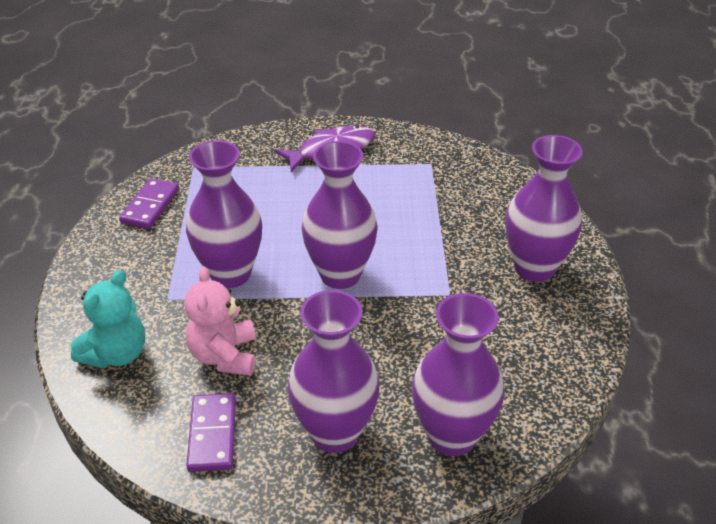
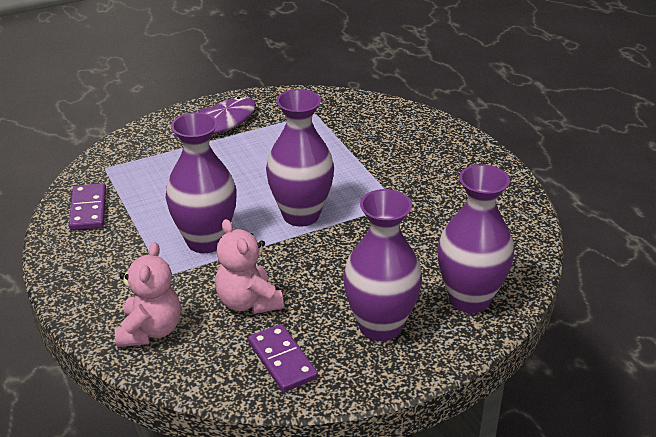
camera: 25 degrees left, 5 degrees down
turquoise teddy bear [71,270,145,368] -> pink teddy bear [115,242,181,347]
purple vase [505,135,583,282] -> none

